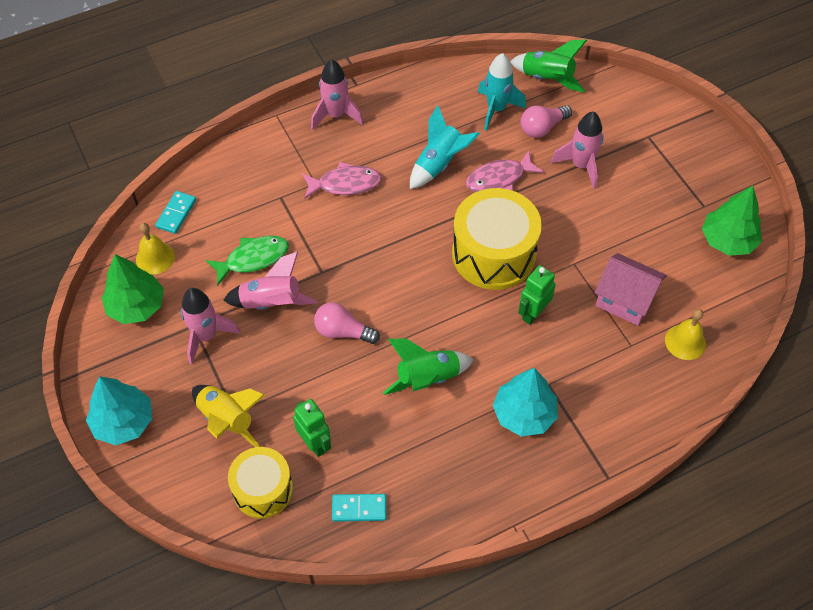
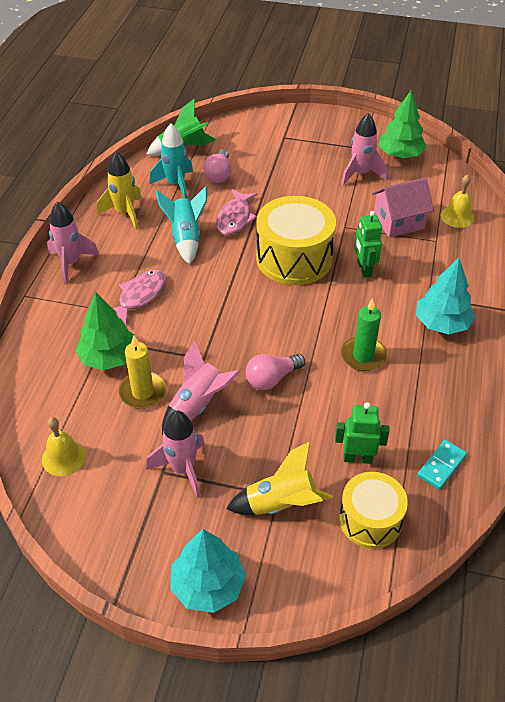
camera: 50 degrees left, 10 degrees down
green tree [102,254,164,324] -> green tree moved to [75,292,135,370]
turquoise domino [155,191,196,234] -> none
green fish [206,236,289,286] -> yellow candle [119,336,166,409]
green rocket [383,339,474,395] -> green candle [341,298,387,371]
pink rocket [551,111,603,189] -> pink rocket moved to [341,113,387,185]
none -> yellow rocket [97,152,142,229]

